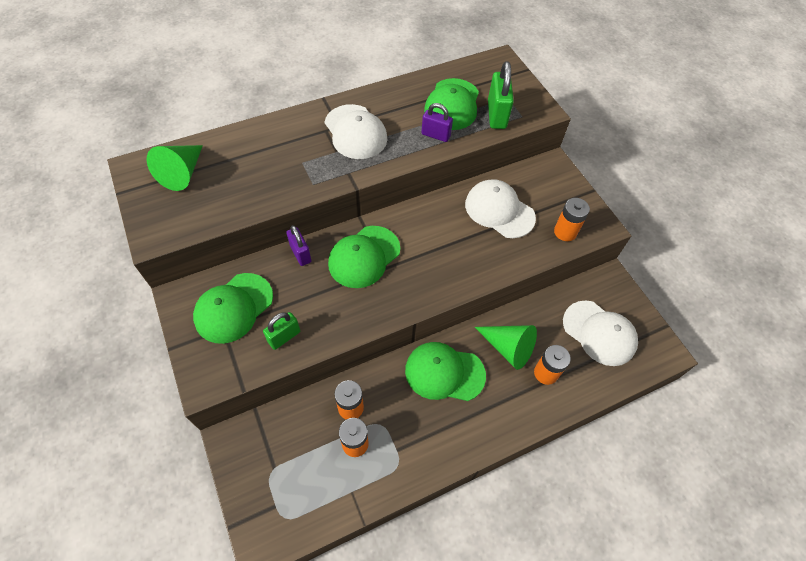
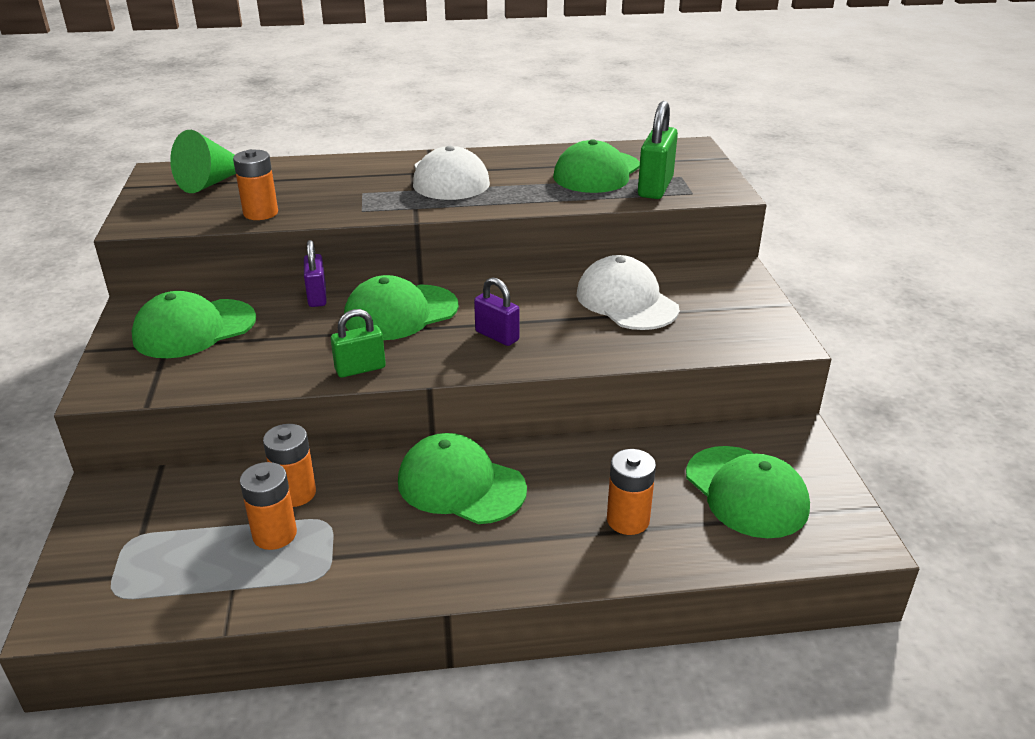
camera: 20 degrees right, 25 degrees down
green padlock [263,312,300,350] -> green padlock moved to [331,309,386,378]
purple padlock [421,103,453,142] -> purple padlock moved to [474,277,520,346]
green cone [475,325,537,370] -> none
orange battery [554,198,590,241] -> orange battery moved to [233,149,278,220]
white cap [563,301,638,366] -> green cap [686,446,810,538]

